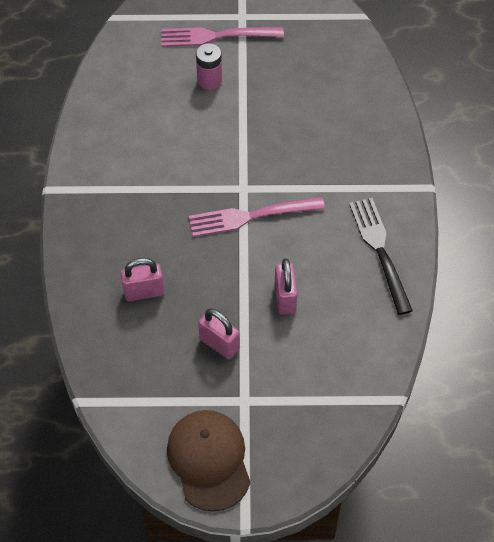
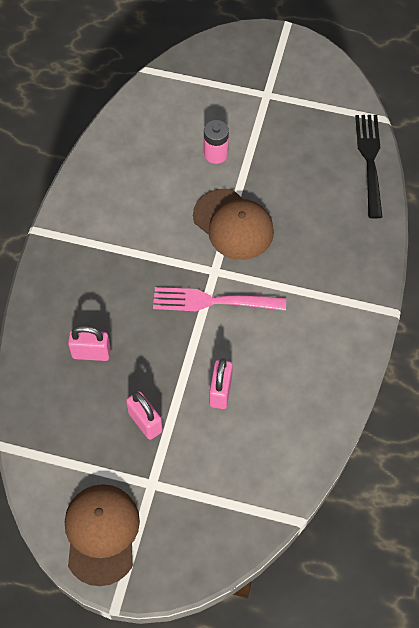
camera: 15 degrees right, 5 degrees up
pink fork [161,27,284,47] -> none
black fork [349,198,413,315] -> black fork moved to [355,115,382,219]
none -> brown cap [193,189,274,260]

